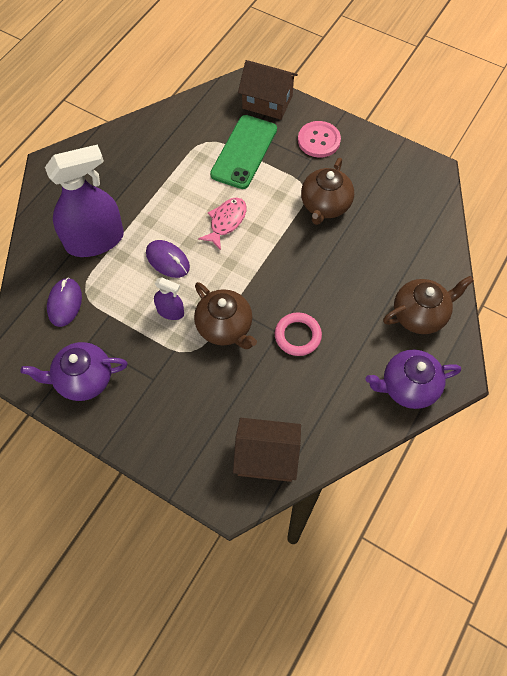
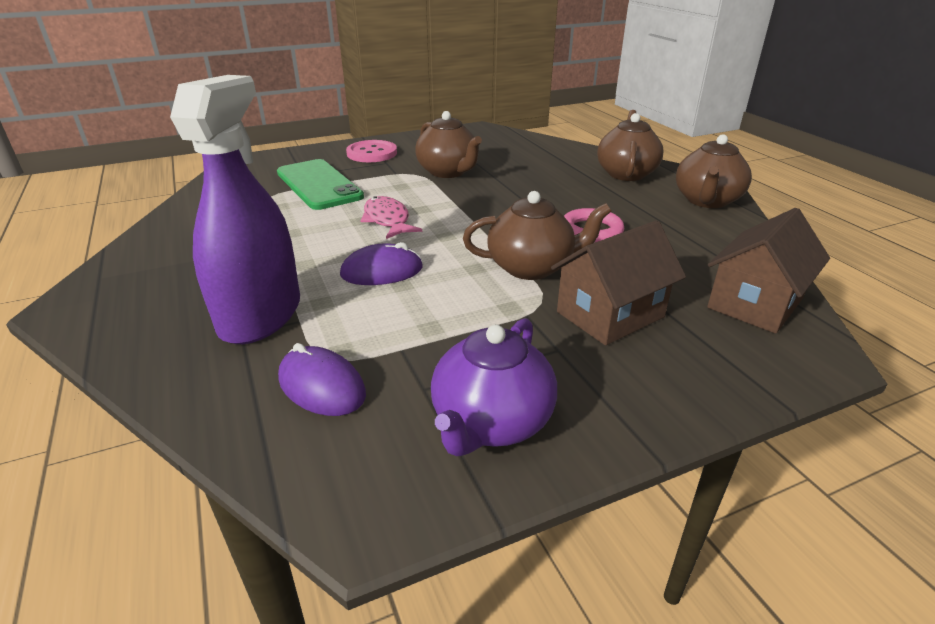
camera: 55 degrees left, 30 degrees down
purple spray bottle [154,277,184,320] -> none
brown house [238,60,298,120] -> brown house moved to [551,220,686,345]
purple teapot [365,350,461,409] -> brown teapot [676,134,752,208]

